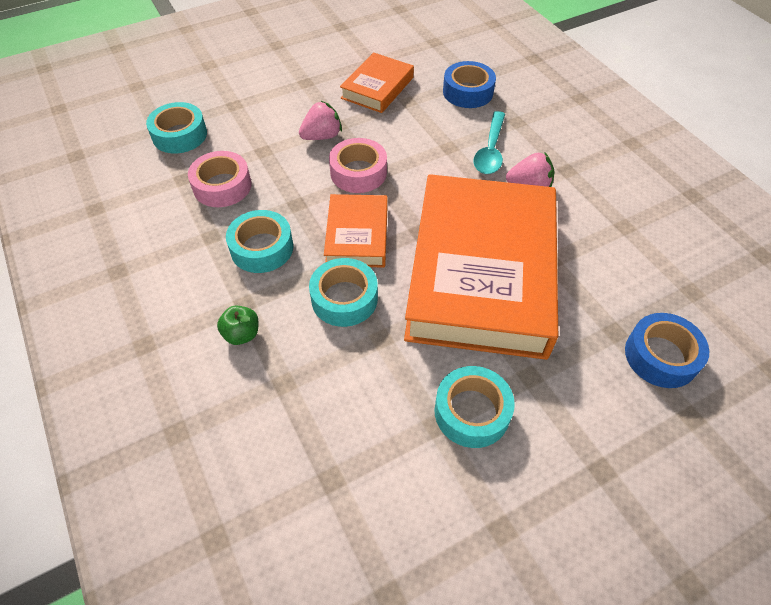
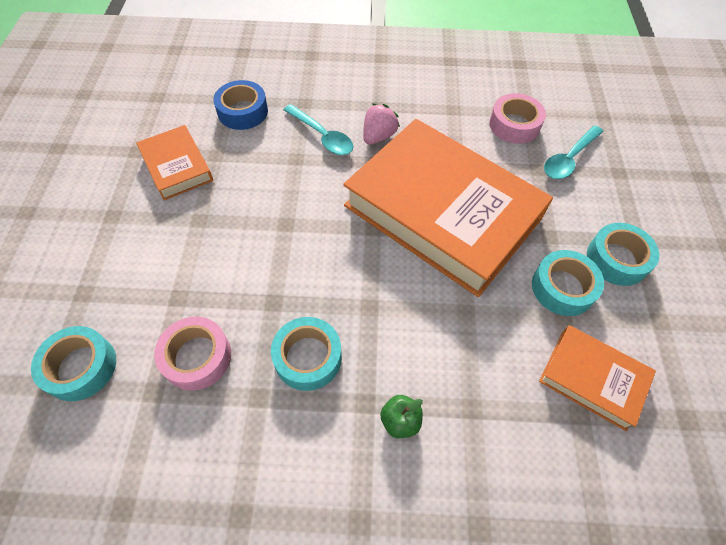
camera: 60 degrees left, 5 degrees up
pink strawberry [299,101,342,140] -> none
turquoise tape [309,258,378,327] -> turquoise tape moved to [587,223,660,286]
orange book [324,194,388,268] -> orange book moved to [539,325,656,431]
pink tape [329,138,387,193] -> pink tape moved to [489,93,546,144]
blue tape [625,313,709,388] -> turquoise spoon [544,125,604,179]

